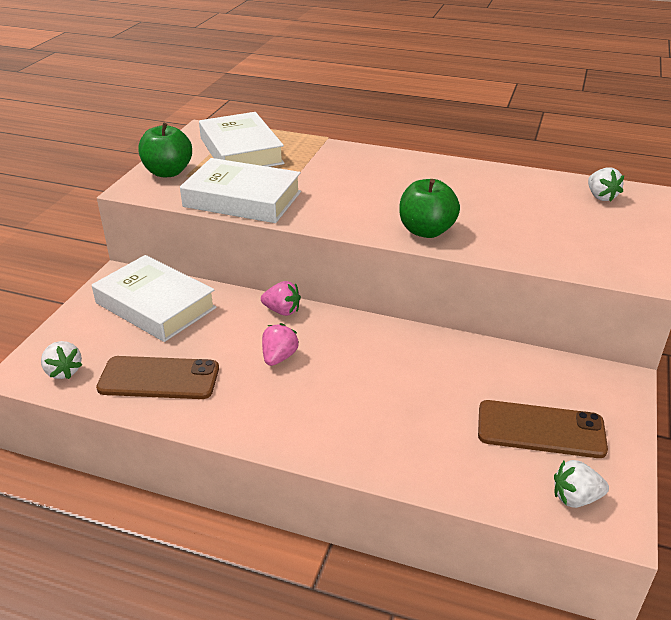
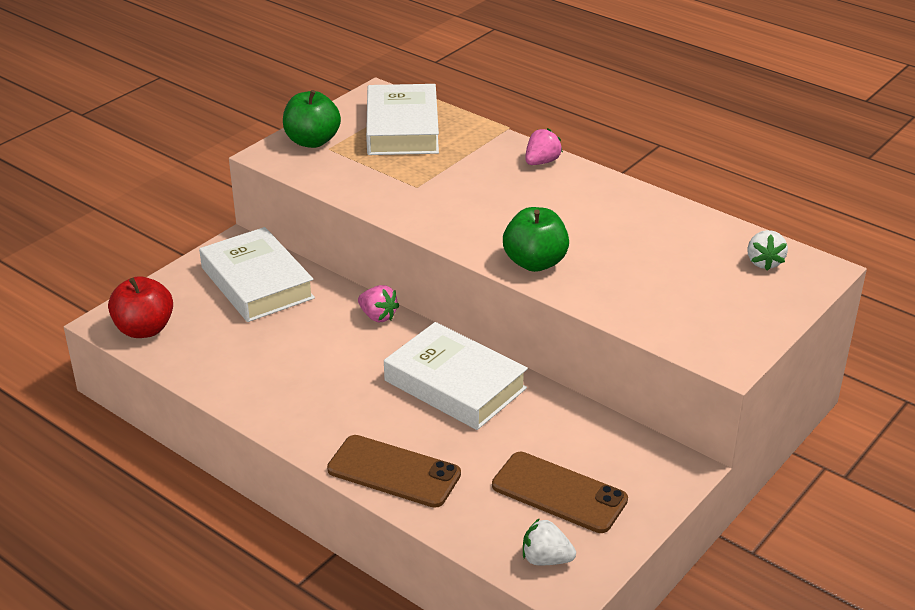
camera: 20 degrees right, 0 degrees up
white strawberry [41,341,82,379] -> red apple [108,276,173,338]
brown phone [96,356,219,399] -> brown phone moved to [327,435,461,508]
white book [180,158,301,223] -> white book moved to [384,322,528,430]
pink strawberry [262,323,299,366] -> pink strawberry moved to [525,128,563,165]

